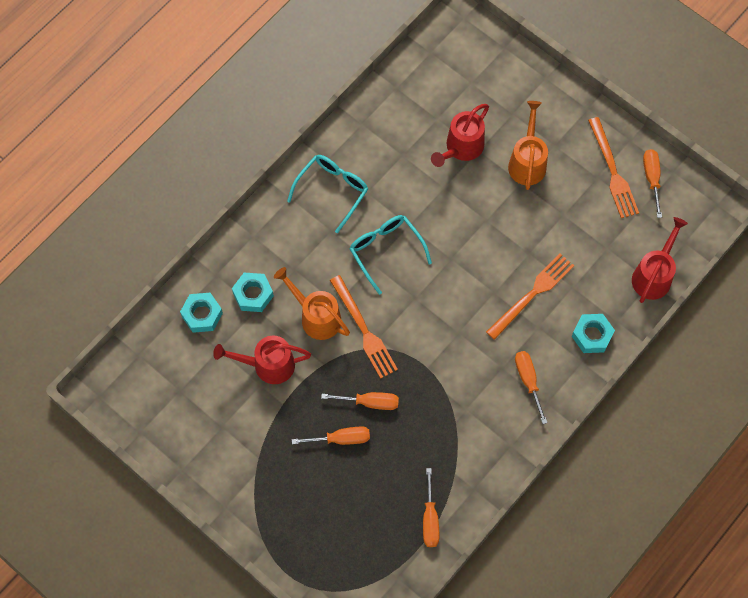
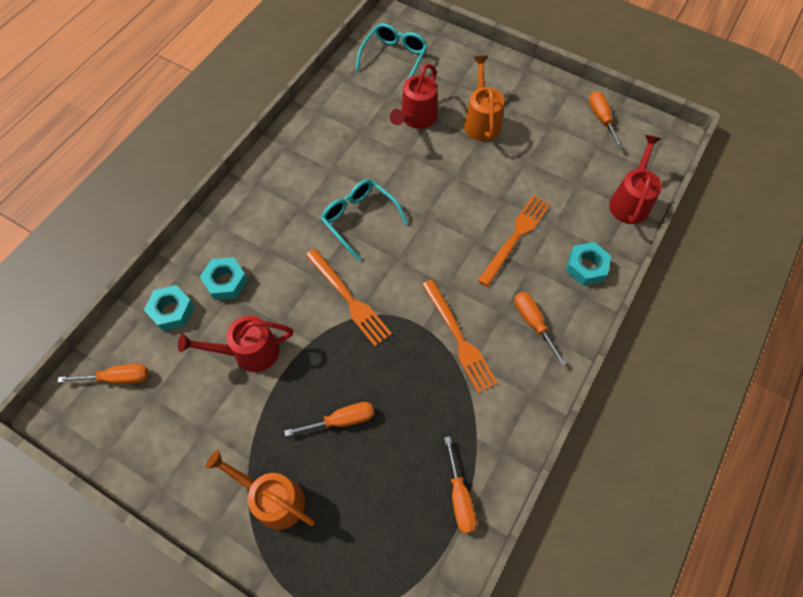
camera: 10 degrees left, 5 degrees down
orange watering can [274,267,350,340] -> orange watering can moved to [206,450,315,530]
turquoise glasses [287,155,368,233] -> turquoise glasses moved to [356,23,428,79]
orange screwdriver [321,392,399,410] -> orange screwdriver moved to [58,364,149,384]
orange fork [588,117,639,218] -> orange fork moved to [422,279,498,393]

